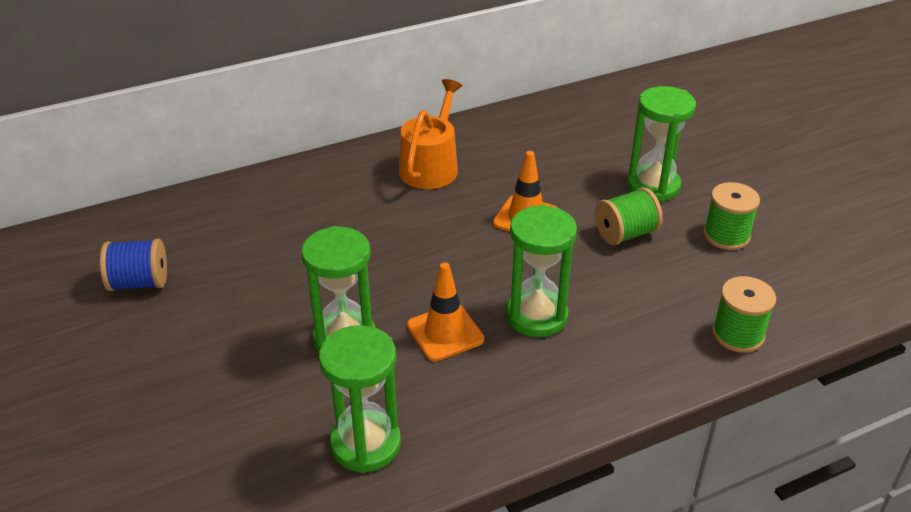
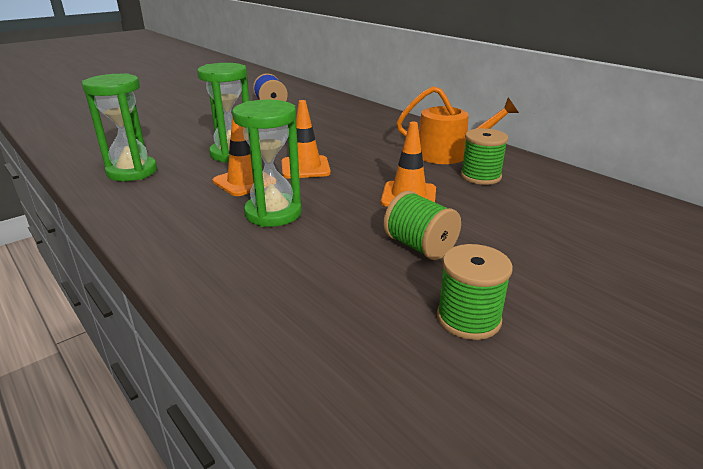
camera: 75 degrees right, 10 degrees down
green hourglass [627,86,696,202] -> none
green spool [712,276,776,353] -> green spool moved to [461,128,508,185]
none -> orange traffic cone [282,100,331,178]

